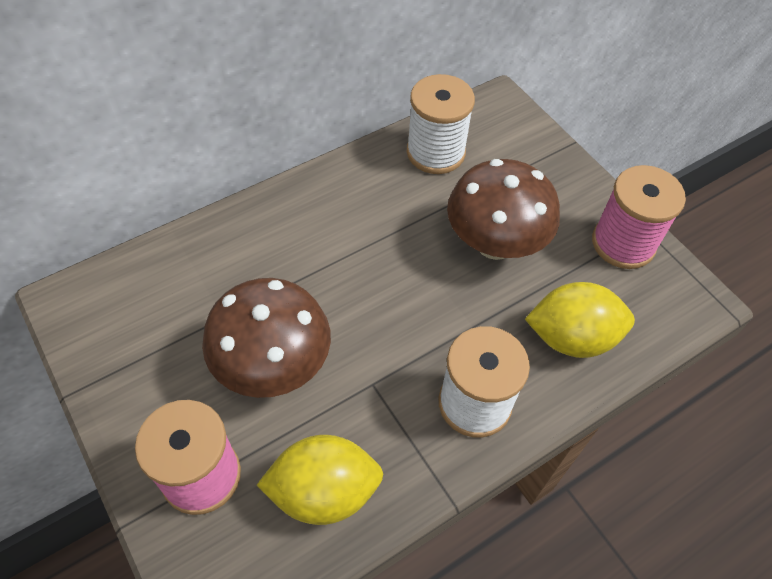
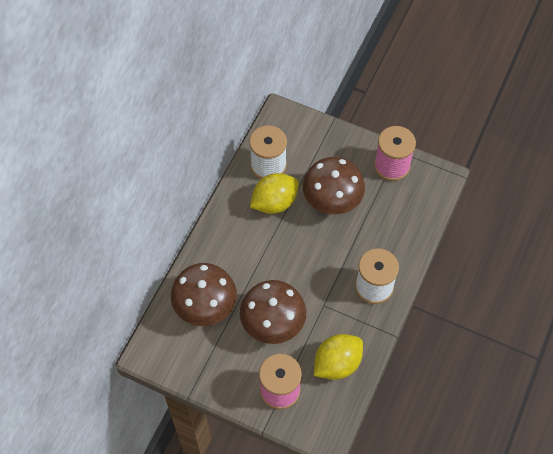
camera: 30 degrees left, 5 degrees up
yellow lemon [525,282,635,358] -> yellow lemon moved to [250,173,299,214]
none -> brown mushroom [171,263,237,326]

